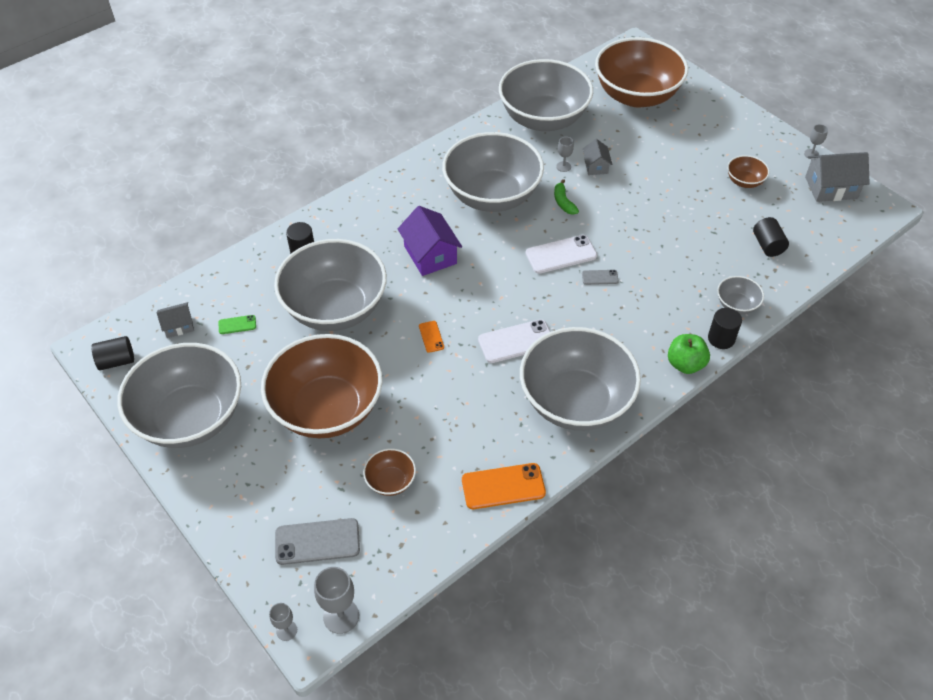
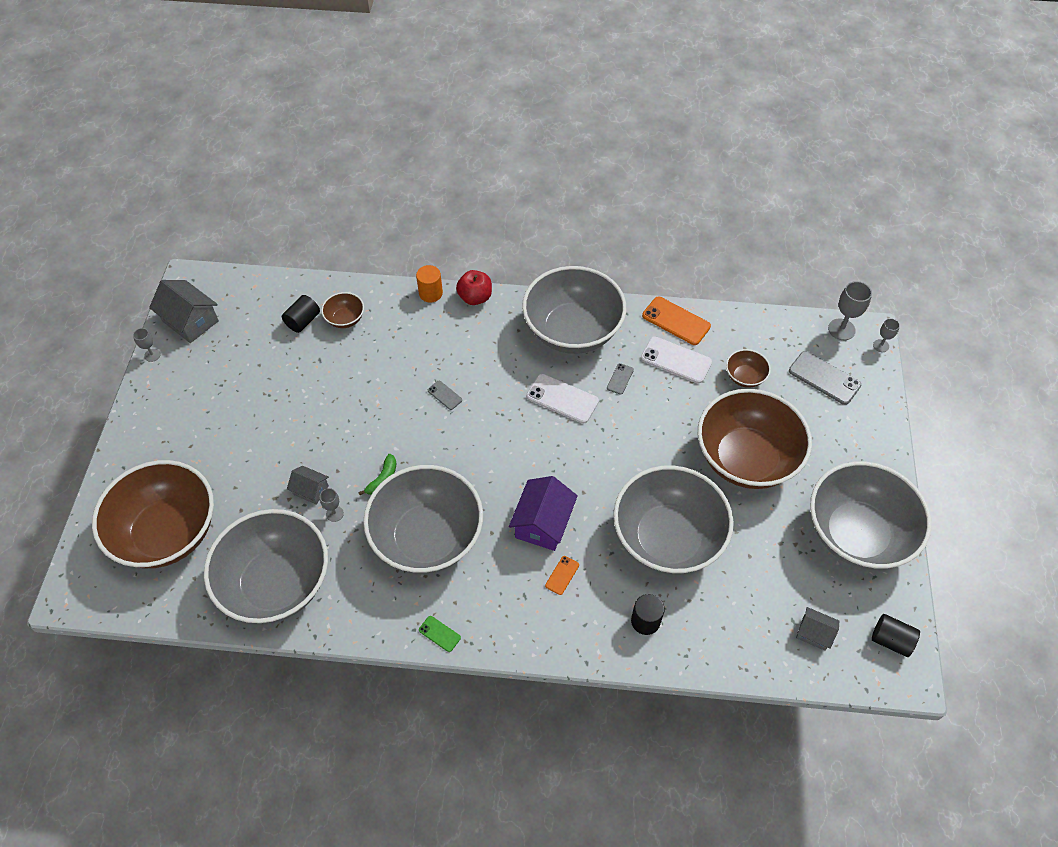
camera: 135 degrees left, 5 degrees up
green phone [218,315,256,334] -> green phone moved to [419,616,461,652]
orange phone [419,321,444,353] -> orange phone moved to [545,556,579,595]
white phone [526,235,597,274] -> white phone moved to [641,336,712,383]
grey house [583,139,612,175] -> grey house turned 75 degrees clockwise [287,466,329,505]
green apple [668,334,710,374] -> red apple [456,270,492,305]
black cylinder [708,308,742,349] -> orange cylinder [416,265,443,302]
grey bowl [717,276,764,314] -> none
brown bowl [727,155,769,188] -> brown bowl moved to [321,292,364,328]
none -> grey phone [607,363,634,395]

